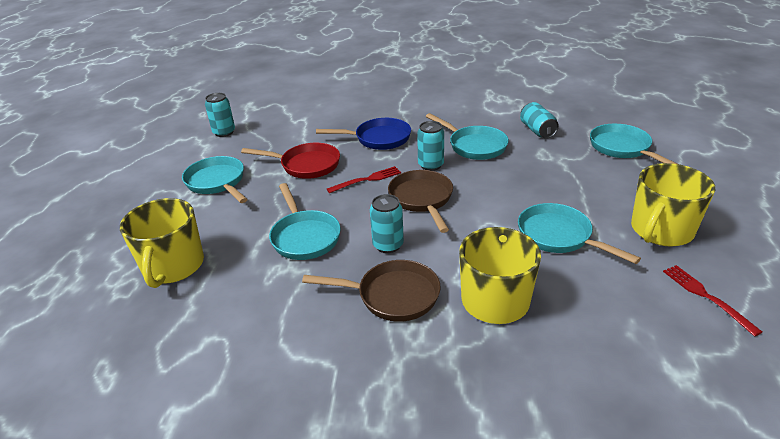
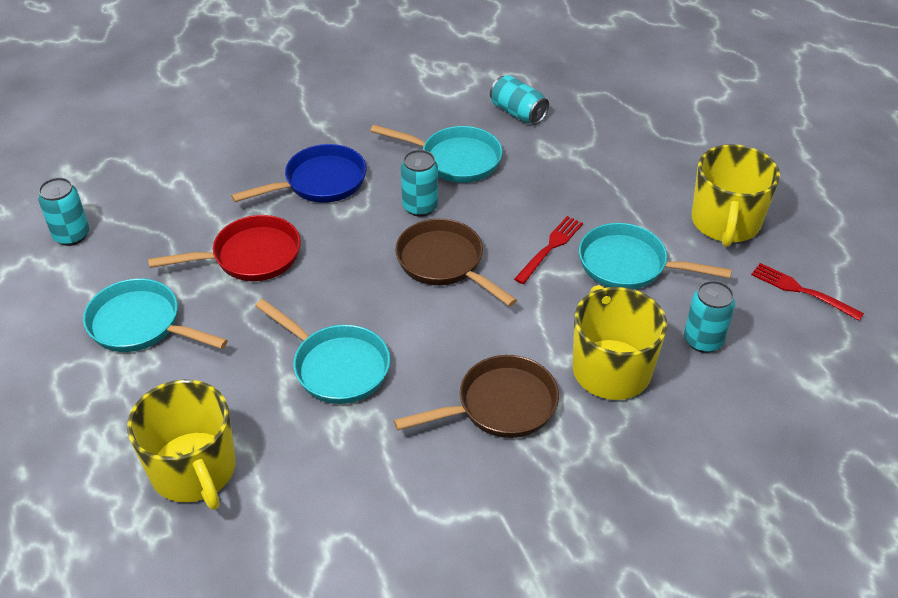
camera: 30 degrees left, 10 degrees up
red fork [327,166,401,193] -> red fork moved to [514,216,583,284]
turquoise can [370,194,404,253] -> turquoise can moved to [684,281,735,353]
turquoise pan [590,124,677,164] -> none

